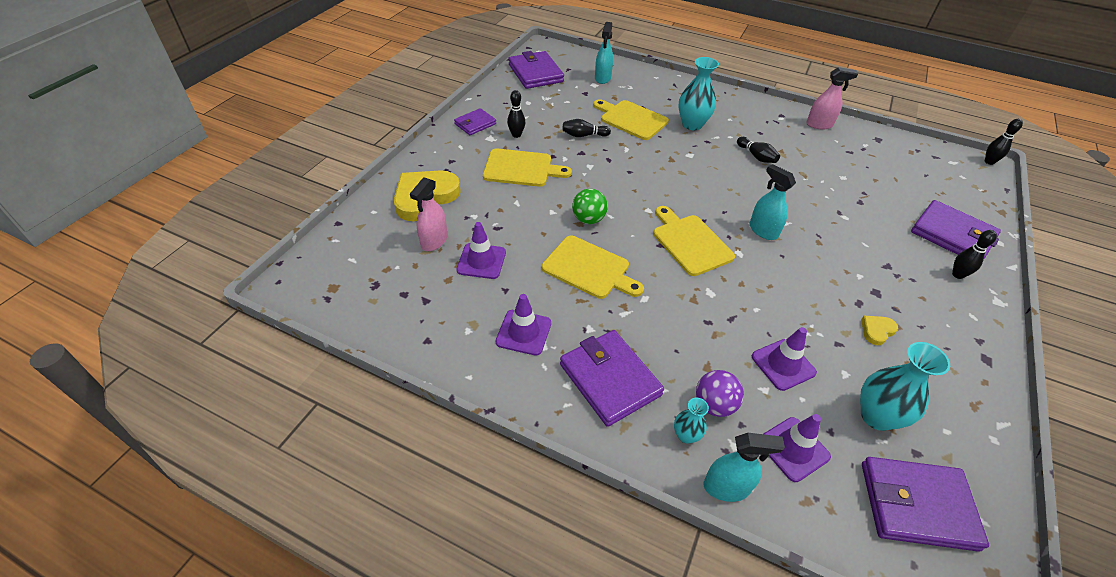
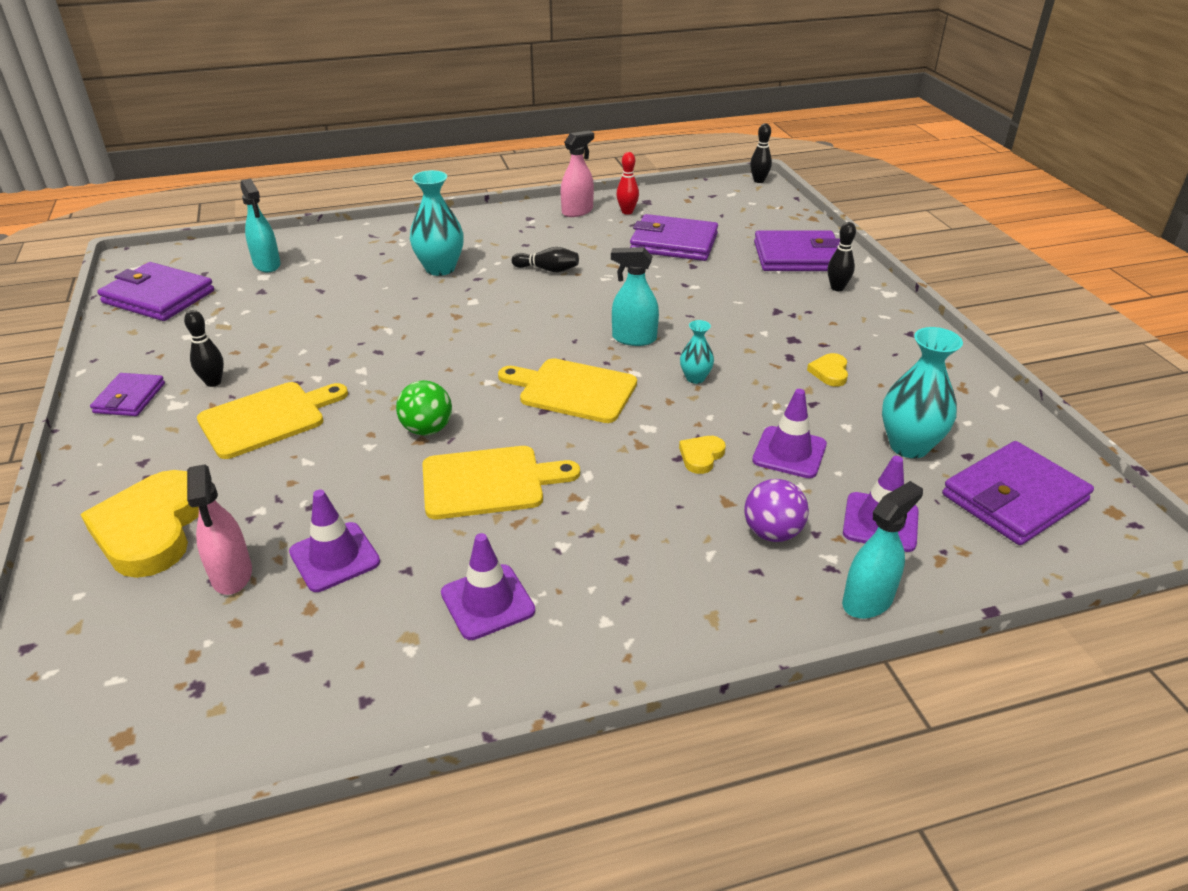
camera: 40 degrees left, 10 degrees down
purple wallet [560,330,664,427] -> purple wallet moved to [630,214,718,261]
black bowling pin [562,119,611,137] -> none
yellow cutting board [593,99,669,140] -> none
turquoise vase [674,397,709,444] -> turquoise vase moved to [680,320,714,384]
none -> red bowling pin [616,152,639,215]
none -> yellow heart [679,436,726,474]

